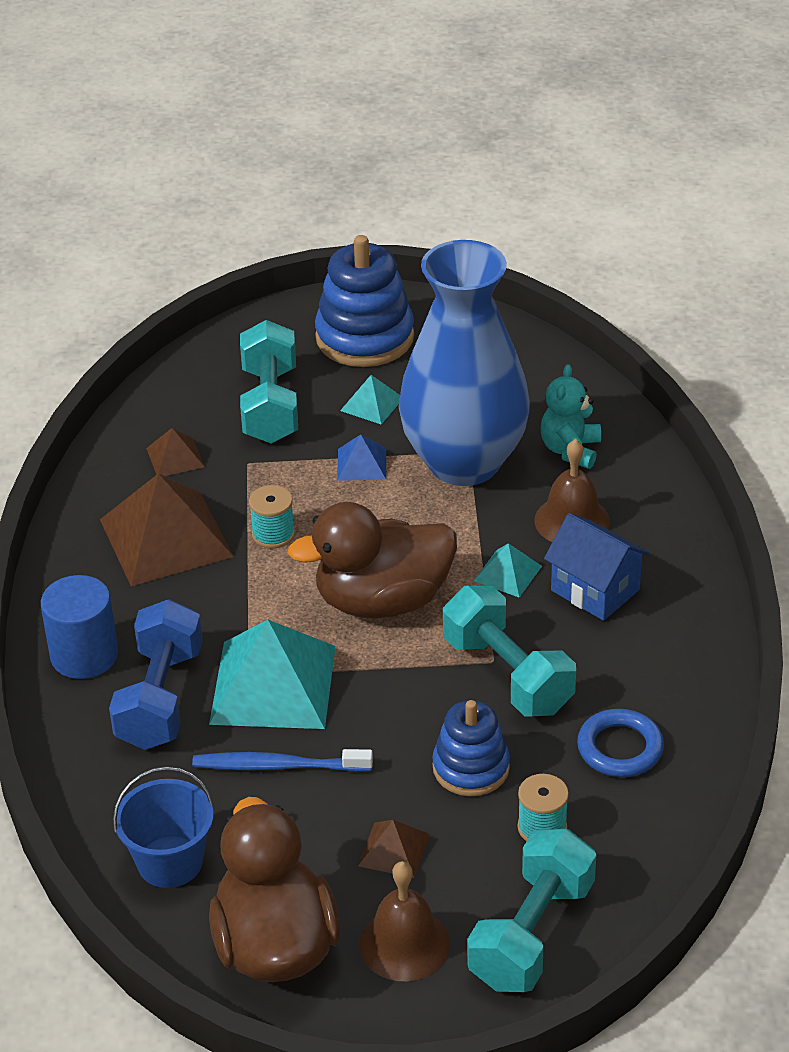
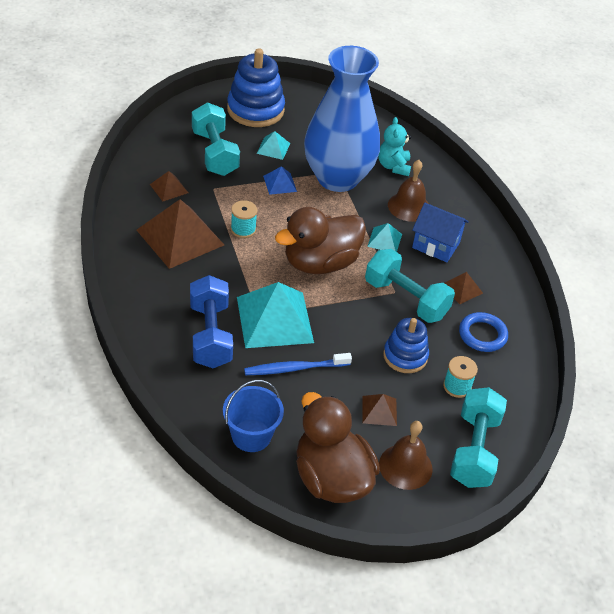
camera: 20 degrees left, 5 degrees up
blue cylinder [41,575,118,679] -> none
none -> brown pyramid [445,272,483,304]

